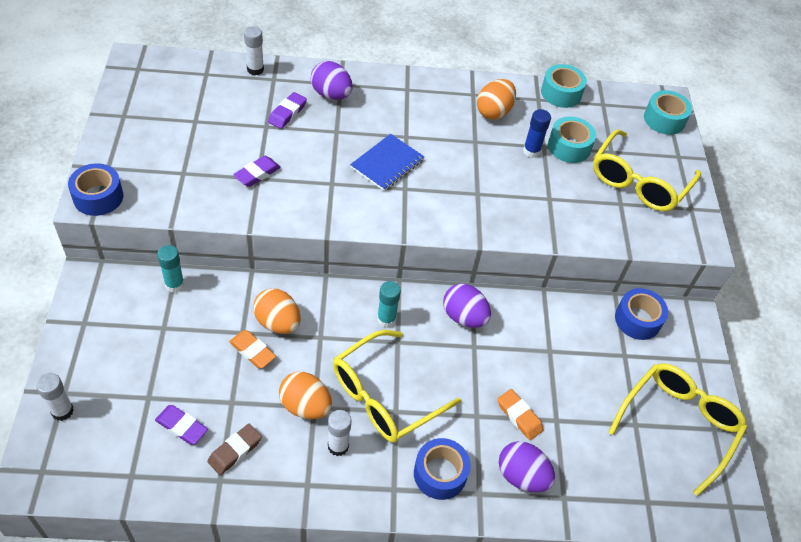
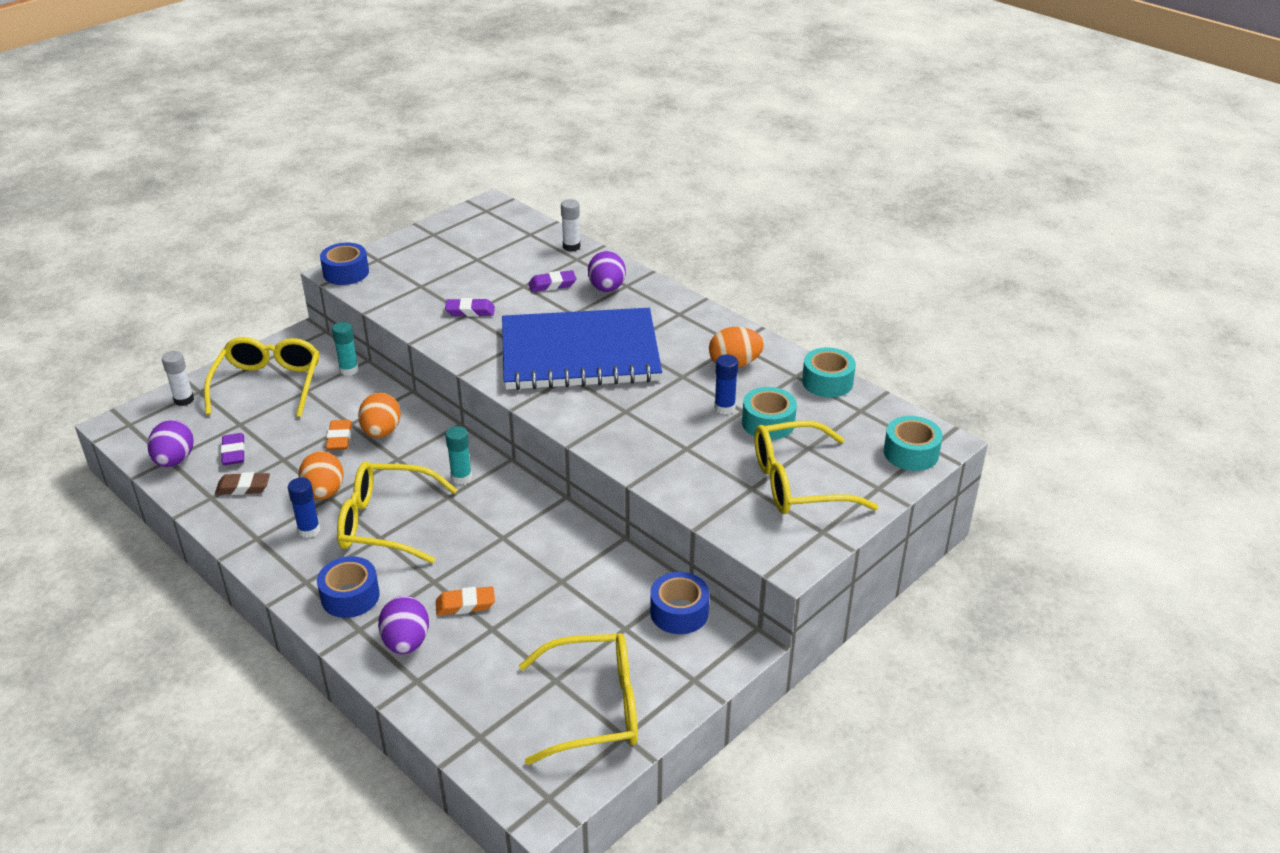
camera: 50 degrees right, 15 degrees down
white glue stick [328,410,351,456] -> blue glue stick [288,478,320,538]
blue notebook [350,134,424,191] -> blue notebook [502,308,662,390], size x2.29
purple egg [443,284,491,328] -> purple egg moved to [147,420,194,467]
orange eraser [497,389,544,440] -> orange eraser turned 75 degrees clockwise [436,586,495,616]
none -> yellow glasses [204,337,319,417]

